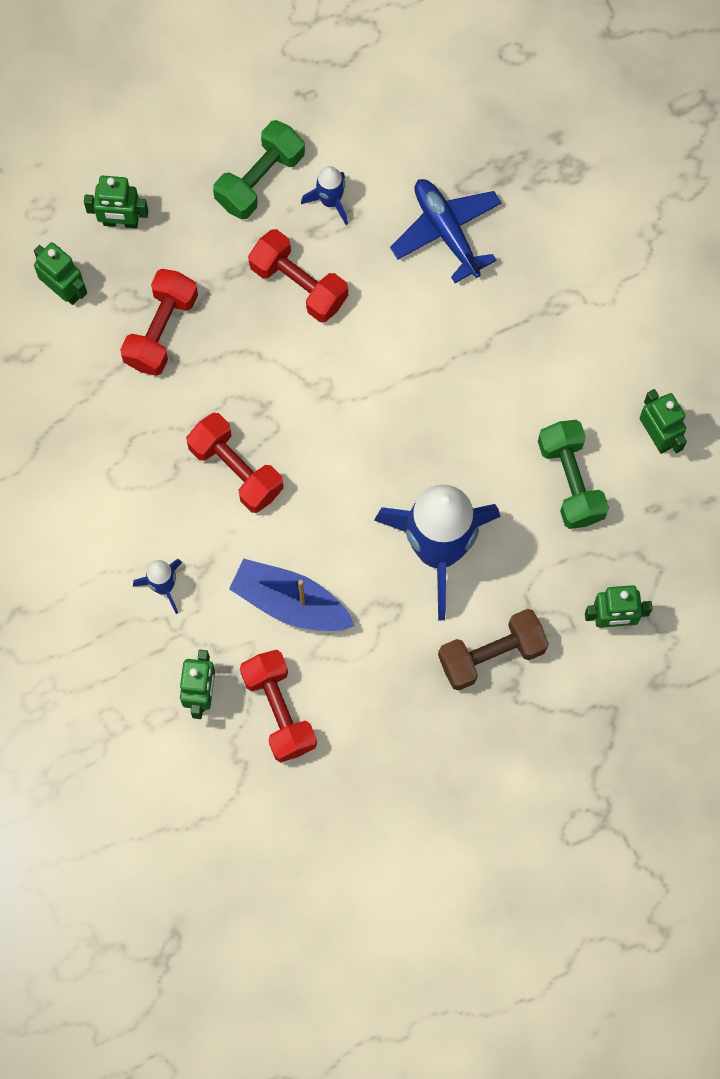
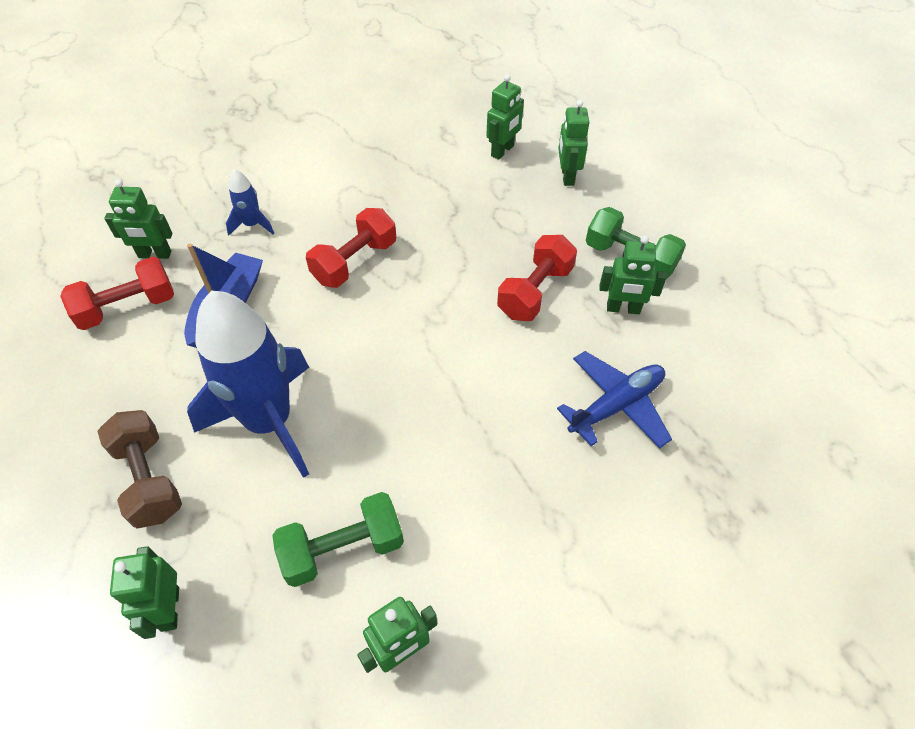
camera: 85 degrees right, 20 degrees down
red dumbbell [120,269,198,376] -> none
blue rocket [301,166,348,225] -> green robot [599,235,667,314]

